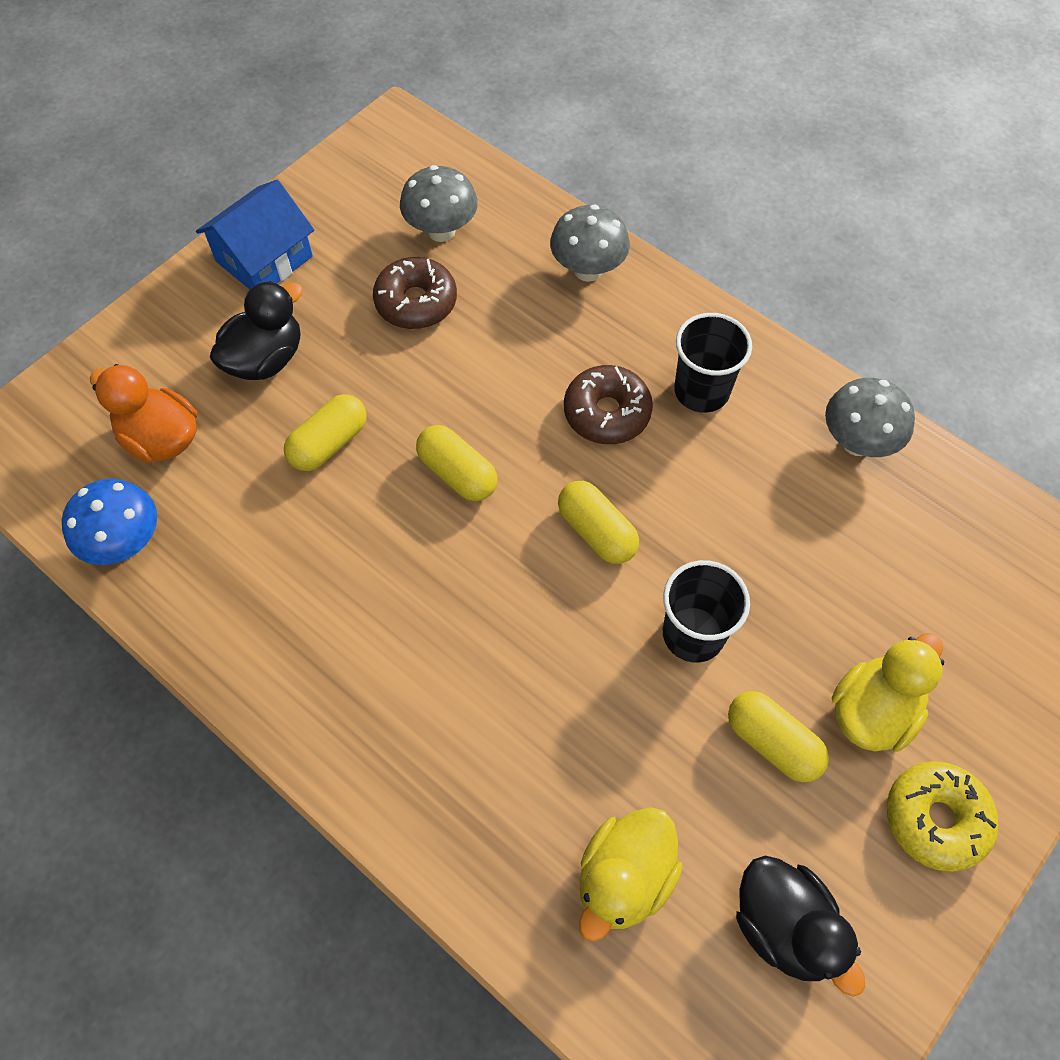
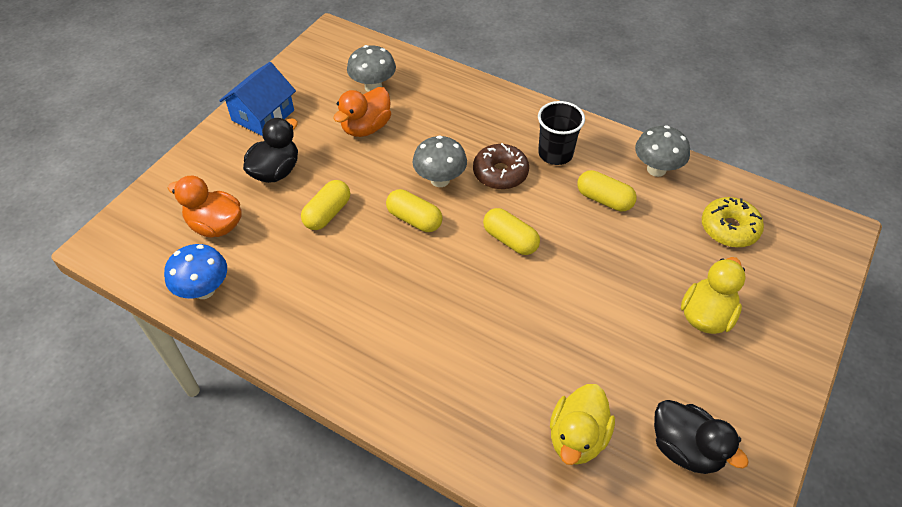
camera: 10 degrees left, 10 degrees down
brown donut [373,257,457,329] -> orange duck [333,87,391,137]
grey mushroom [550,204,630,282] -> grey mushroom moved to [412,135,467,187]
black cup [663,560,750,663] -> none
yellow capsule [728,691,829,782] -> yellow capsule moved to [577,170,636,211]
yellow donut [887,761,999,872] -> yellow donut moved to [702,197,764,248]

